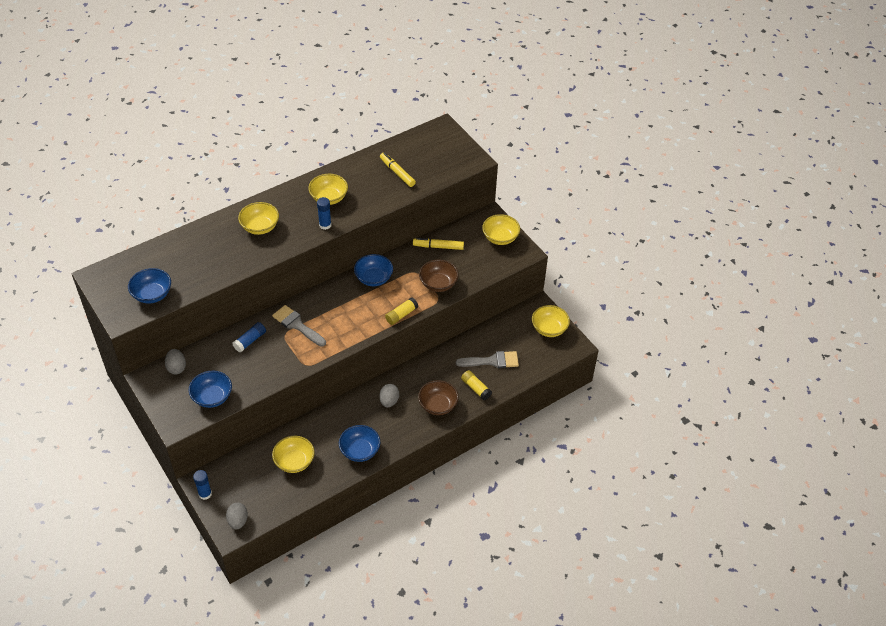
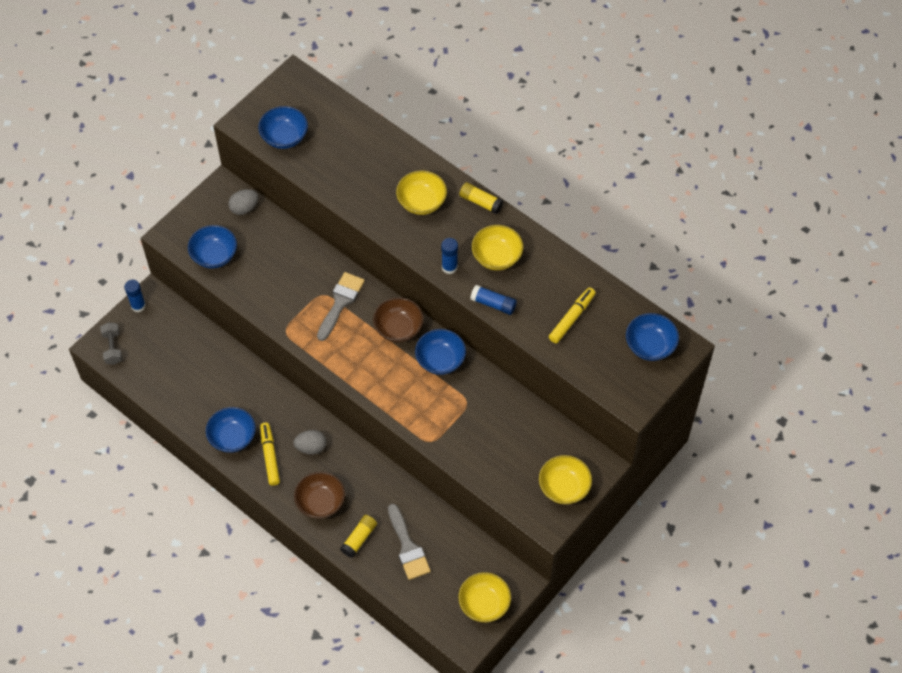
camera: 75 degrees right, 10 degrees up
grey egg [226,503,248,529] -> grey dumbbell [100,322,123,365]
blue glue stick [232,322,266,352] -> blue glue stick moved to [470,285,517,315]
yellow bowl [272,436,314,473] -> none
yellow glue stick [385,298,418,325] -> yellow glue stick moved to [459,182,503,214]
yellow marker [413,238,464,250] -> yellow marker moved to [260,423,280,486]
brown bowl [419,260,459,292] -> brown bowl moved to [373,297,424,343]
none -> blue bowl [626,313,679,361]

